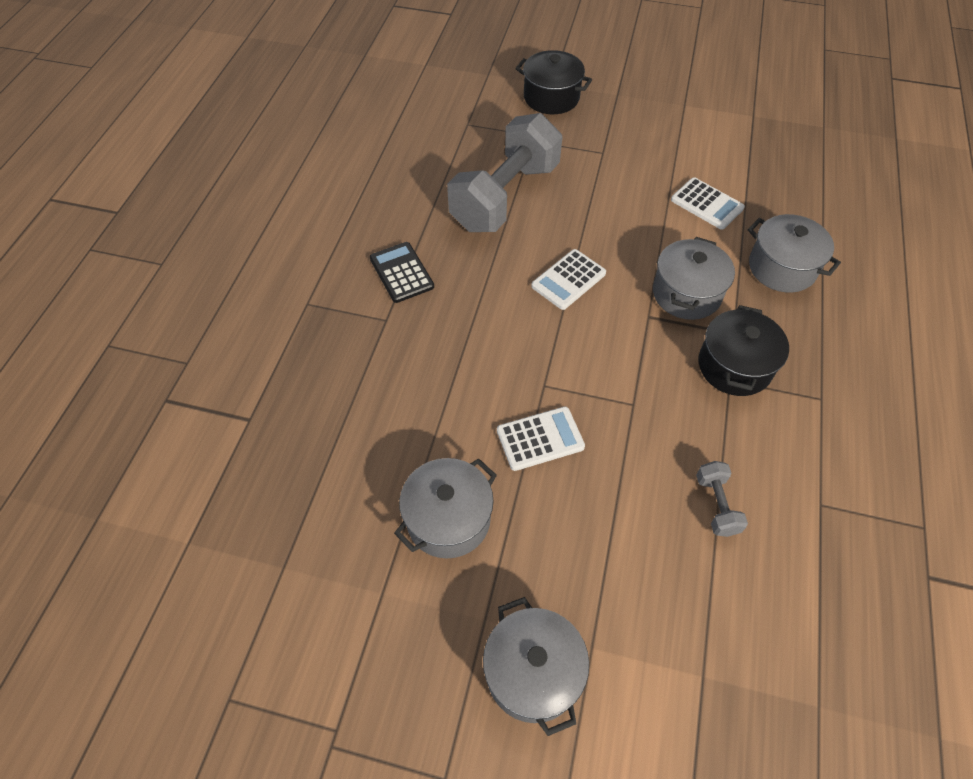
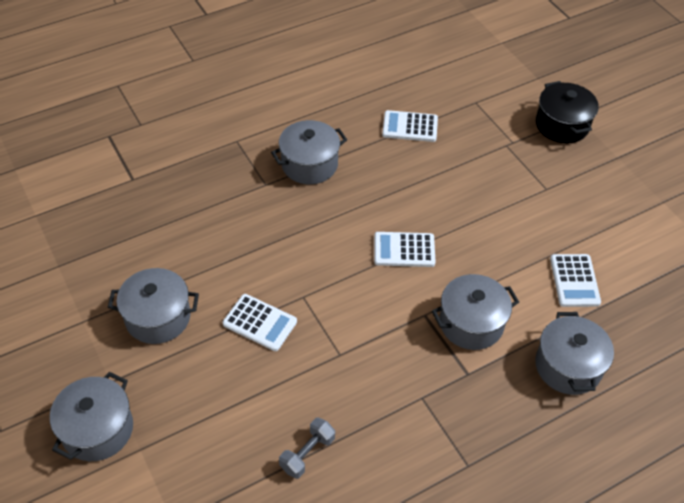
camera: 45 degrees right, 5 degrees down
black calculator [370,242,434,303] -> grey pot [271,120,347,184]
grey dumbbell [447,113,562,232] -> none
black pot [698,305,789,396] -> none
none -> white calculator [382,110,438,142]

